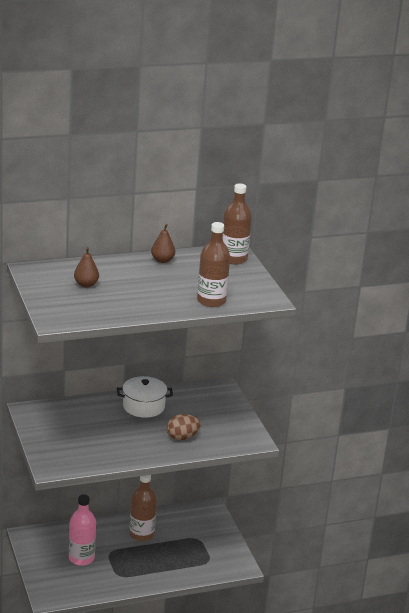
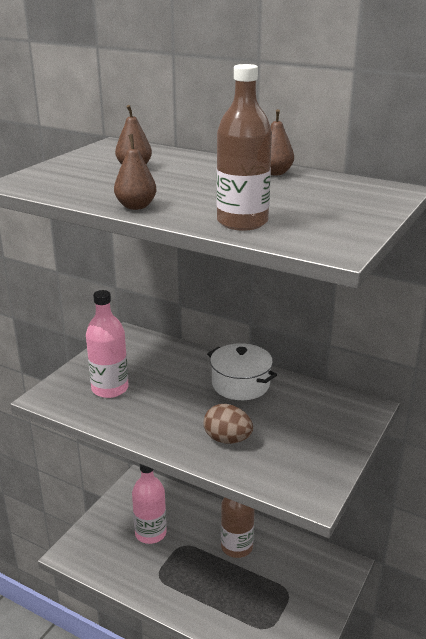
camera: 50 degrees right, 0 degrees up
brown bottle [223,183,252,264] -> none
none -> pink bottle [86,290,128,398]
none -> brown pear [114,134,156,210]

